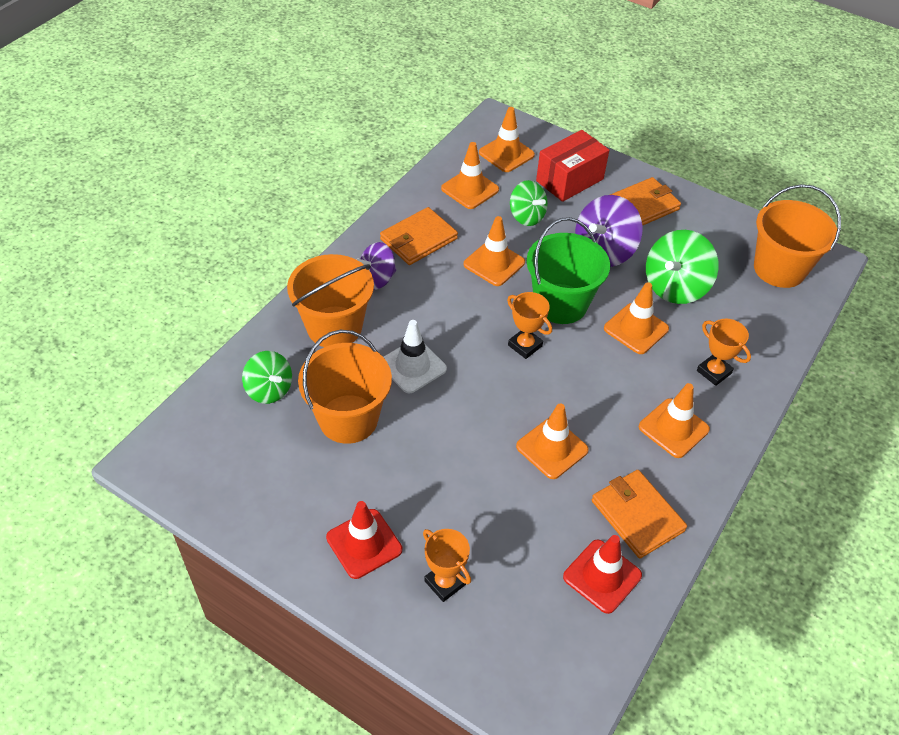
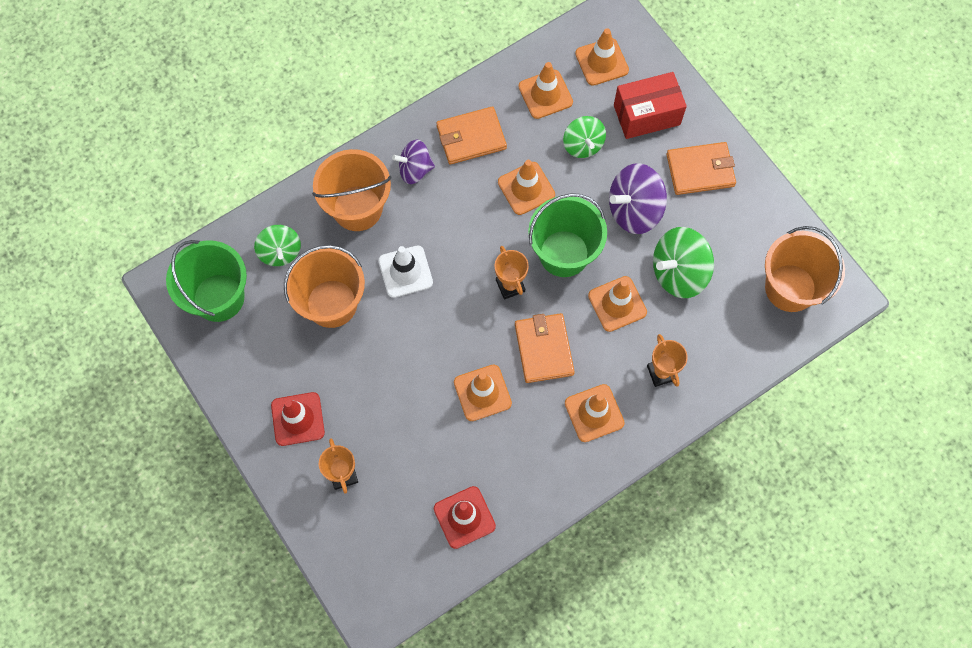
camera: 25 degrees right, 20 degrees up
orange wallet [592,470,687,559] -> orange wallet moved to [515,313,575,383]
none -> green bucket [166,240,247,322]

